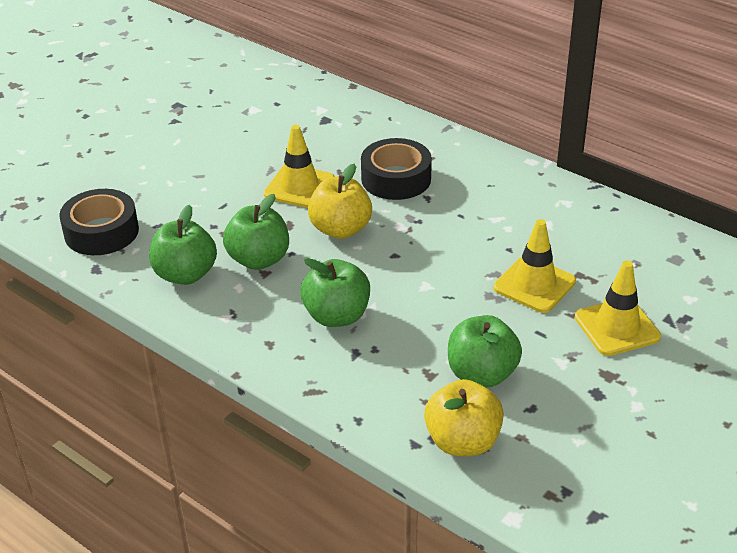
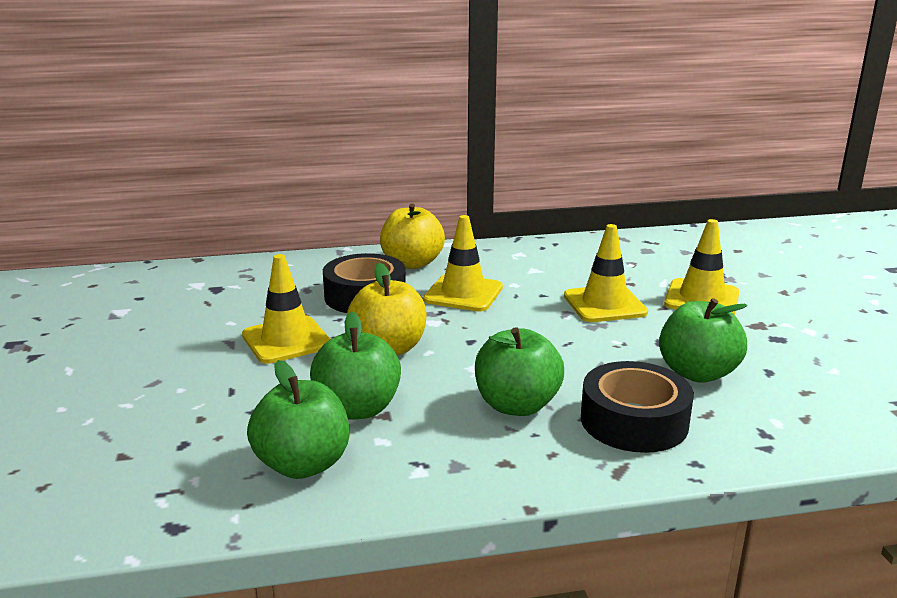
camera: 50 degrees left, 15 degrees down
black tape [59,189,139,255] -> black tape moved to [581,361,694,453]
yellow apple [424,379,504,456] -> yellow apple moved to [380,203,445,269]
none -> yellow traffic cone [423,215,503,312]

